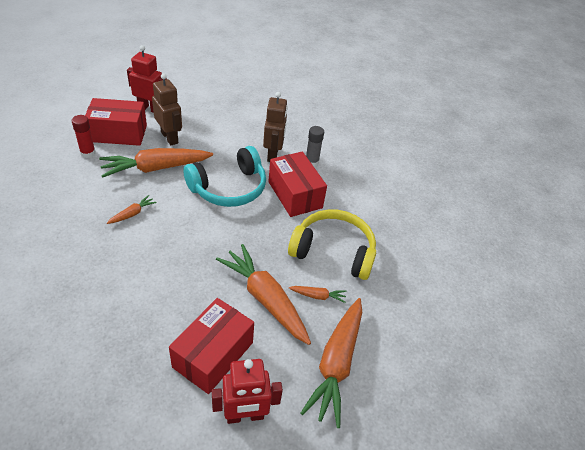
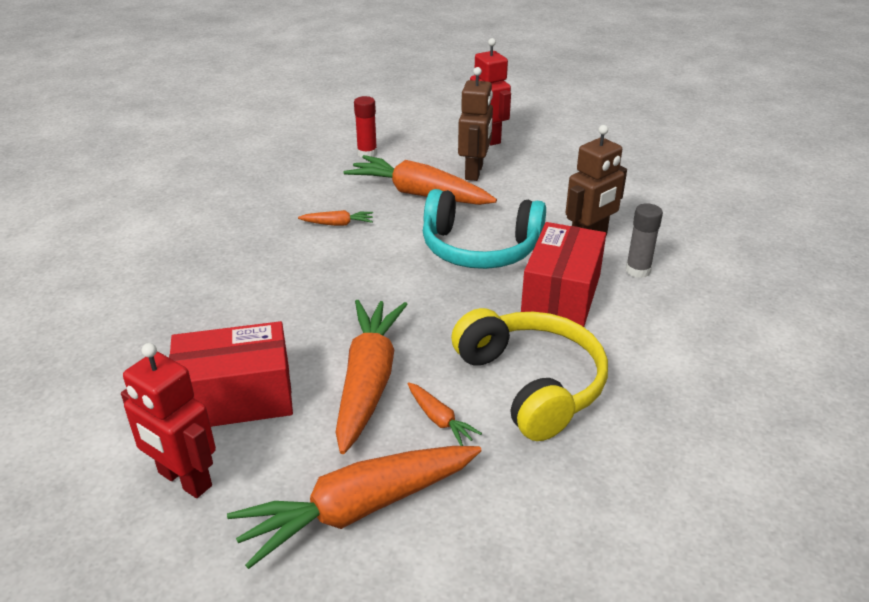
camera: 50 degrees right, 10 degrees down
red box [85,98,147,146] -> none

